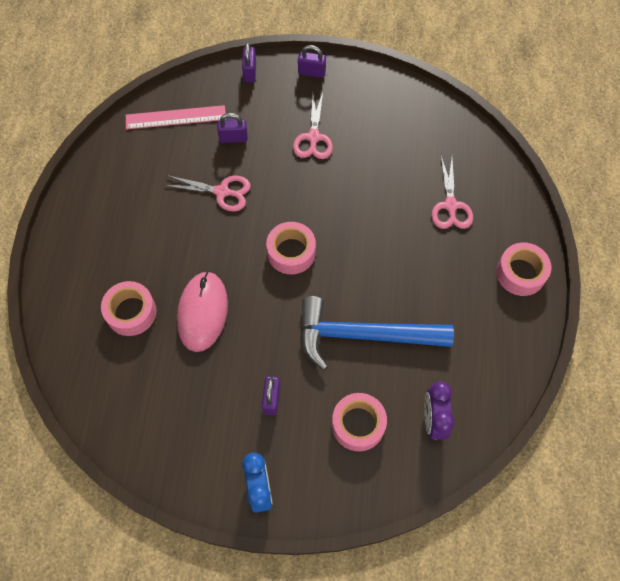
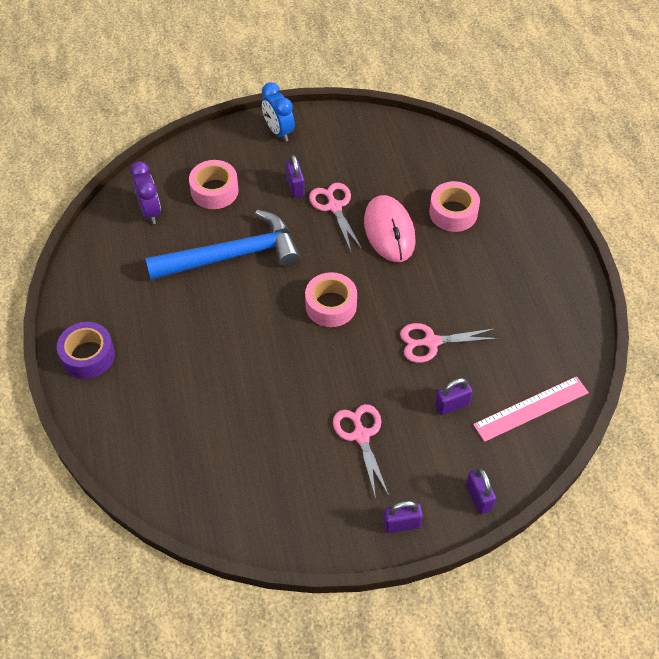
camera: 160 degrees right, 10 degrees down
pink scissors [431,156,473,229] -> pink scissors moved to [309,183,362,251]
pink tape [496,243,552,296] -> purple tape [57,322,115,379]

